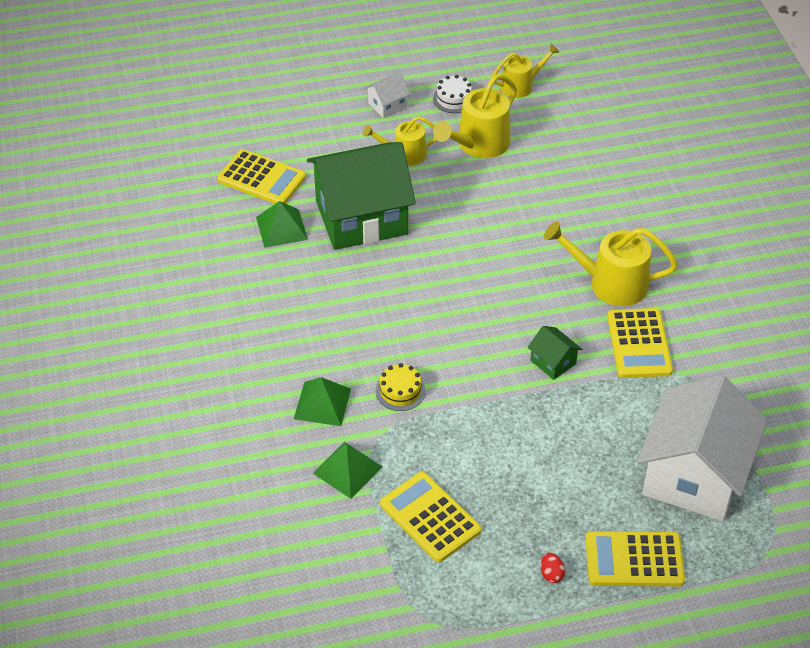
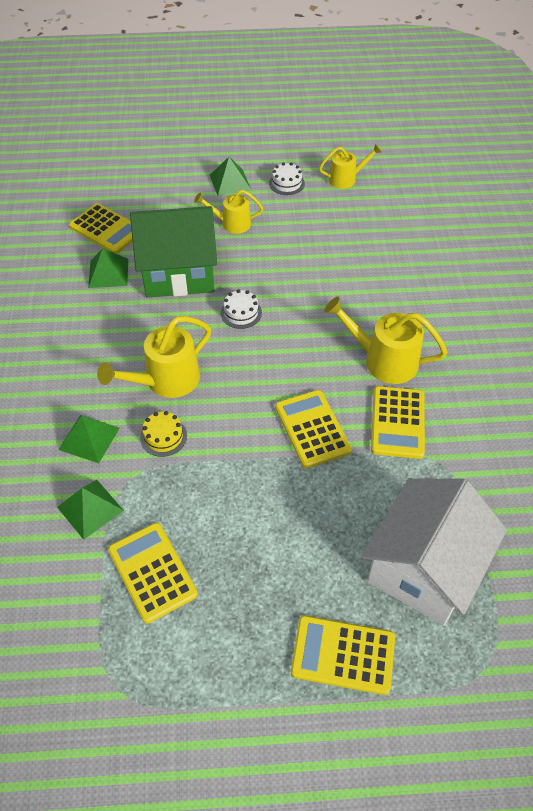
camera: 10 degrees right, 5 degrees up
white house [365,73,410,118] -> green pyramid [210,157,251,196]
yellow watering can [433,74,517,158] -> yellow watering can moved to [97,316,211,398]
green house [528,326,582,380] -> yellow calculator [275,390,352,468]
red egg [541,553,565,583] -> none
none -> white cake [220,289,262,329]

